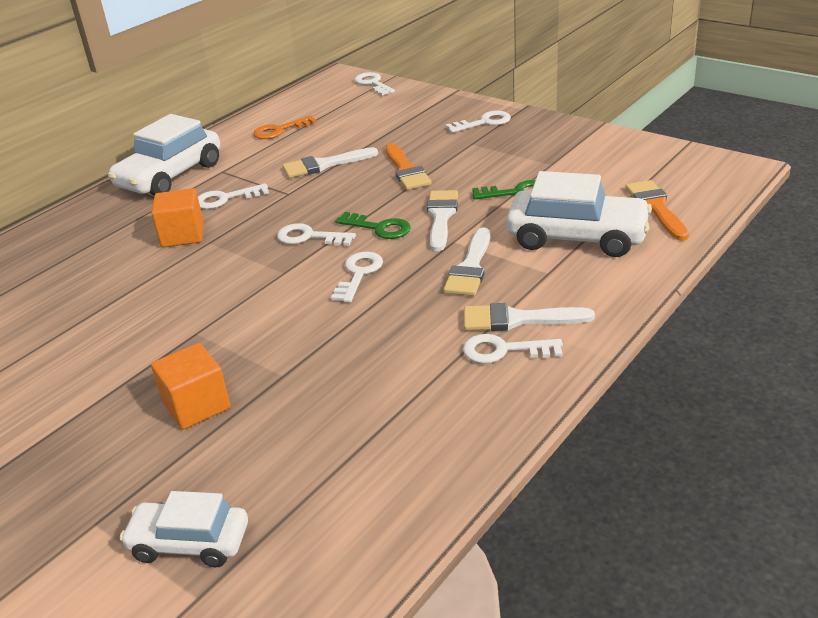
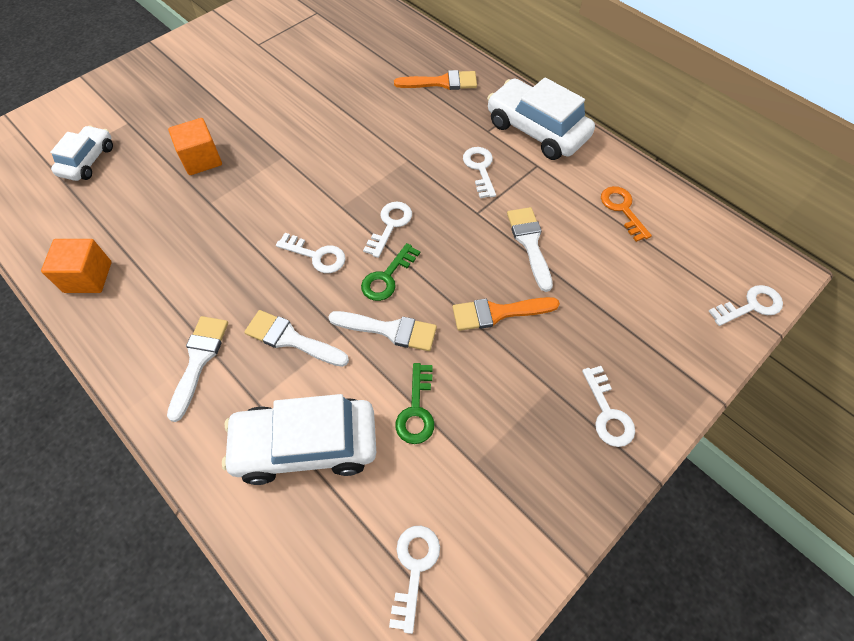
camera: 95 degrees right, 25 degrees up
orange cube [151,188,204,247] -> orange cube moved to [41,239,111,293]
white key [463,334,563,364] -> white key moved to [389,526,440,634]
white car [506,171,652,257] -> white car turned 60 degrees clockwise [222,394,376,485]
orange brush [625,180,689,241] -> orange brush moved to [394,70,477,90]

